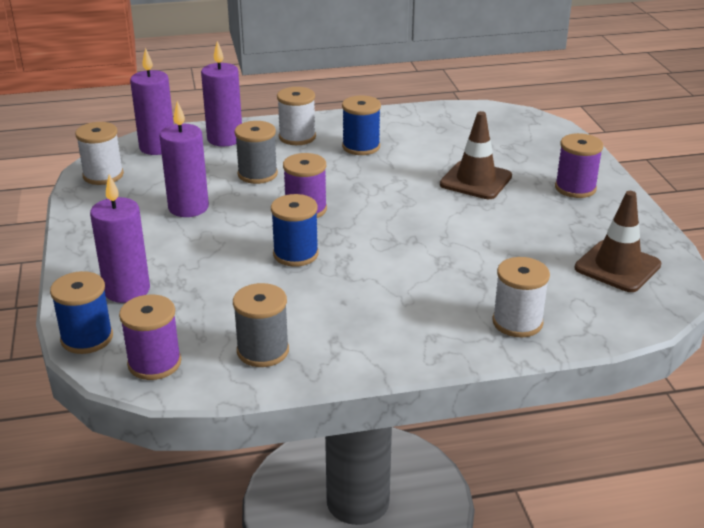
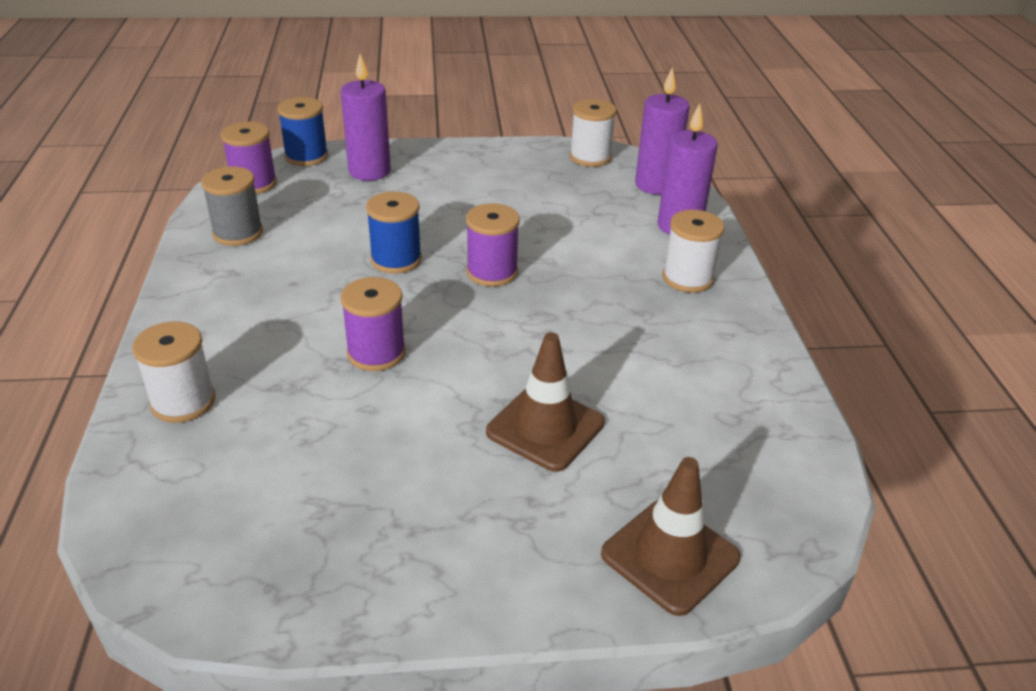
camera: 95 degrees right, 5 degrees up
purple candle [160,101,209,217] -> none
grey spool [234,121,278,184] -> none
blue spool [342,95,381,155] -> none
purple spool [555,133,603,198] -> purple spool moved to [340,277,406,371]
brown traffic cone [574,191,661,292] -> brown traffic cone moved to [601,457,740,616]

